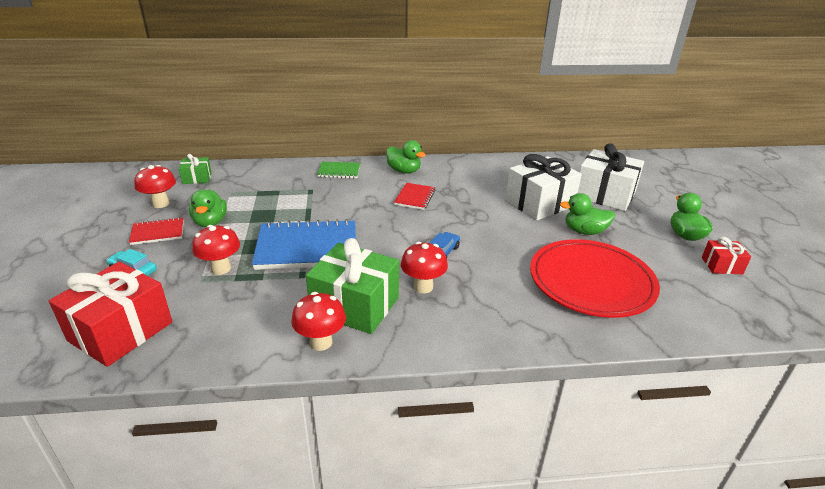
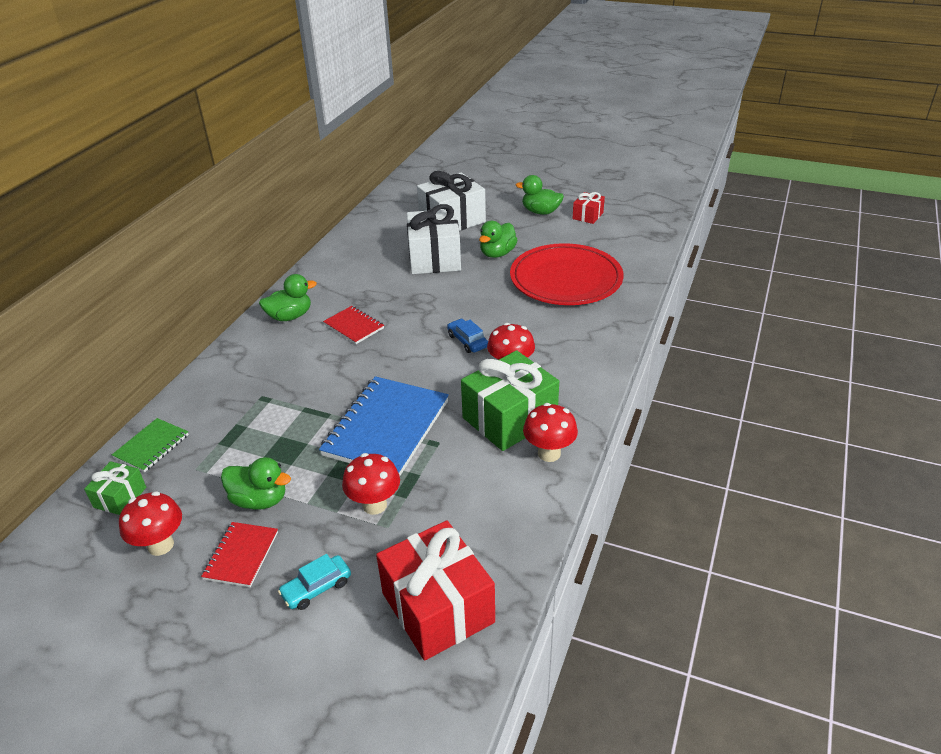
camera: 60 degrees left, 5 degrees up
green notebook [317,162,360,178] -> green notebook moved to [112,418,189,472]

